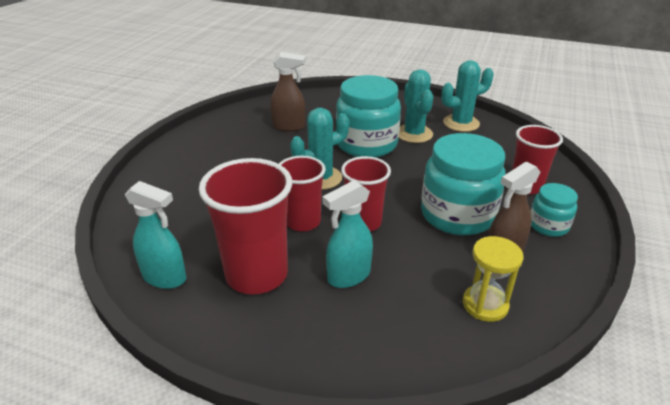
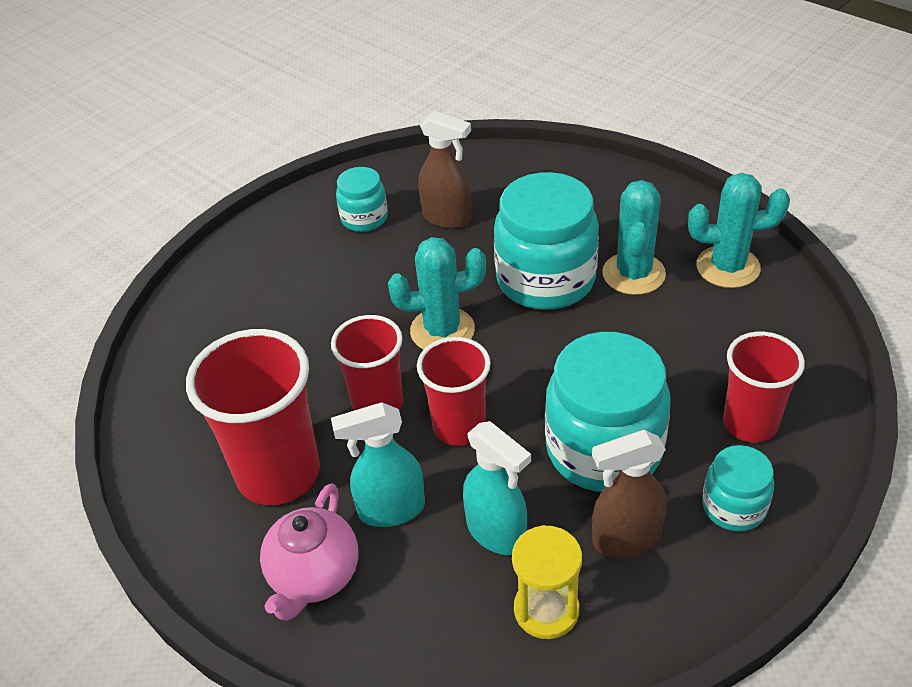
camera: 25 degrees right, 10 degrees up
turquoise spray bottle [125,181,187,289] -> turquoise spray bottle moved to [463,421,531,555]
none -> pink teapot [260,483,358,621]
none -> turquoise jar [336,167,388,232]

